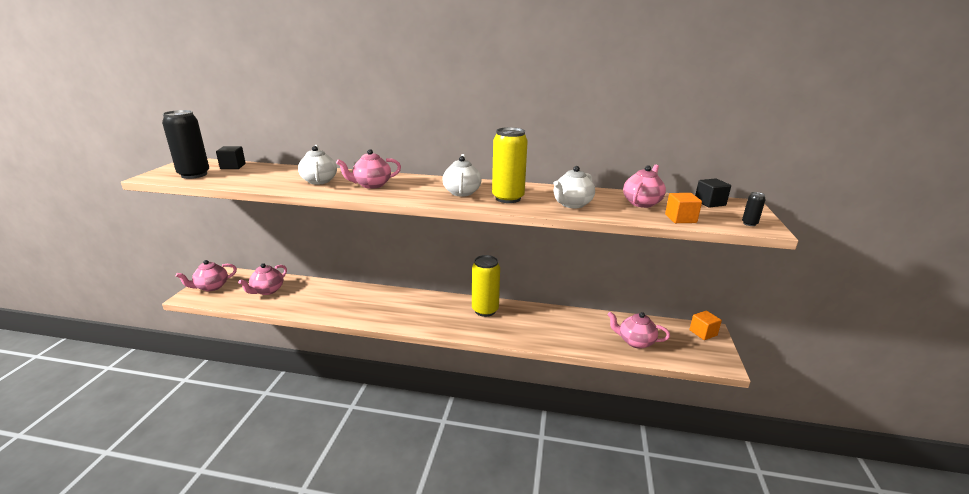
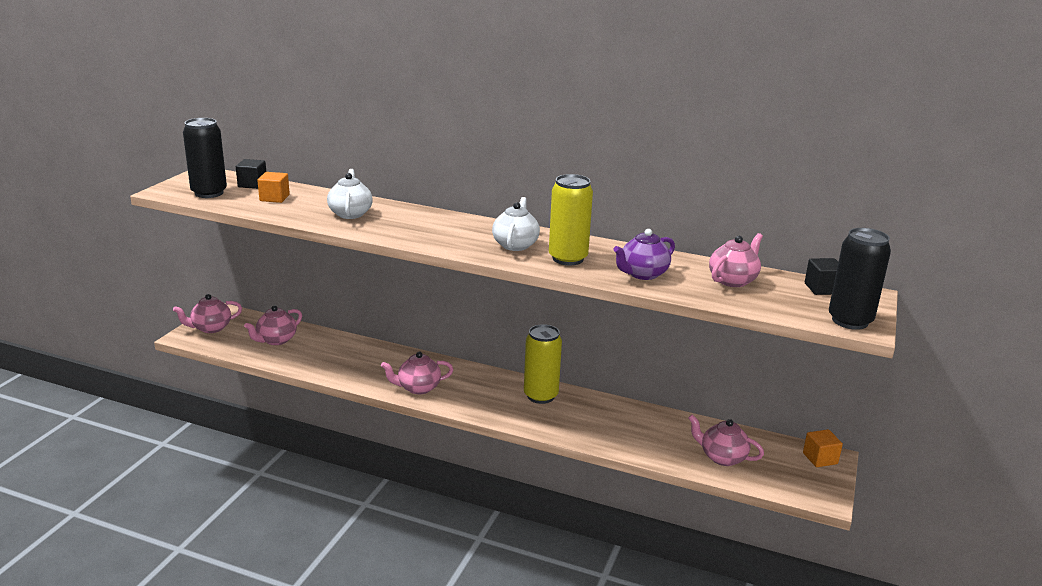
camera: 10 degrees right, 0 degrees up
pink teapot [336,149,401,189] -> pink teapot moved to [381,352,453,394]
white teapot [554,166,595,208] -> purple teapot [613,229,675,280]
orange cube [665,193,702,223] -> orange cube moved to [257,172,290,203]
black can [742,192,766,226] -> black can [829,228,891,330], size x2.39

